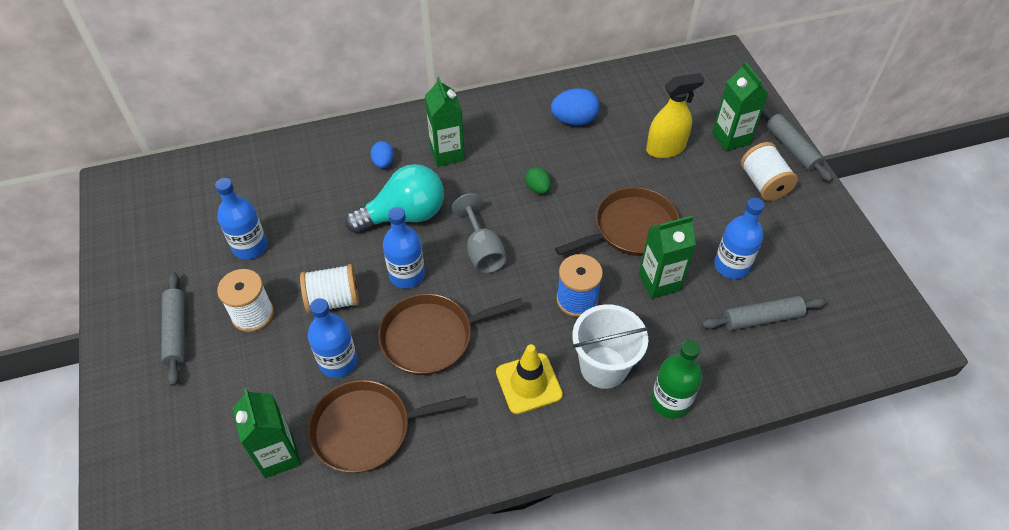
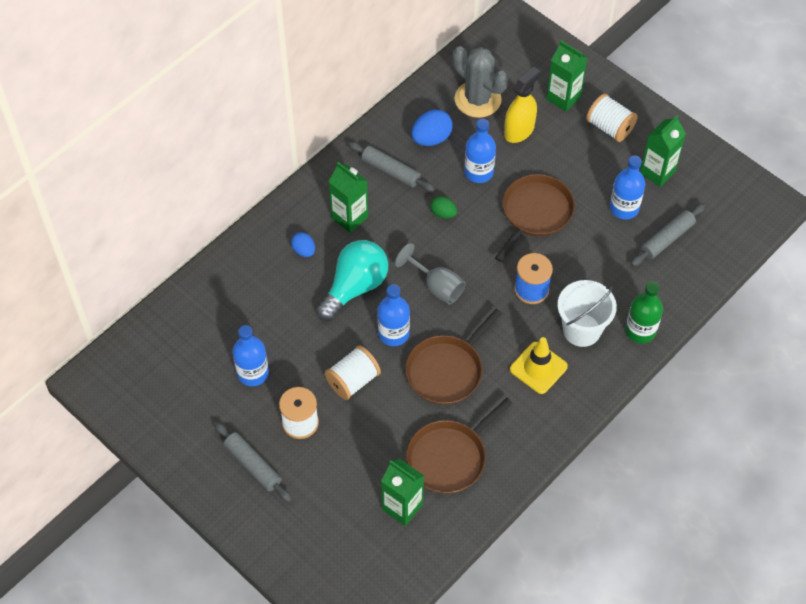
camera: 30 degrees left, 5 degrees up
blue bottle [308,298,357,378] -> blue bottle moved to [464,119,496,183]
green carton [639,216,696,299] -> green carton moved to [640,115,686,187]
grey rolling pin [761,106,833,182] -> grey rolling pin moved to [348,142,435,192]
none -> grey cactus [452,46,509,118]

